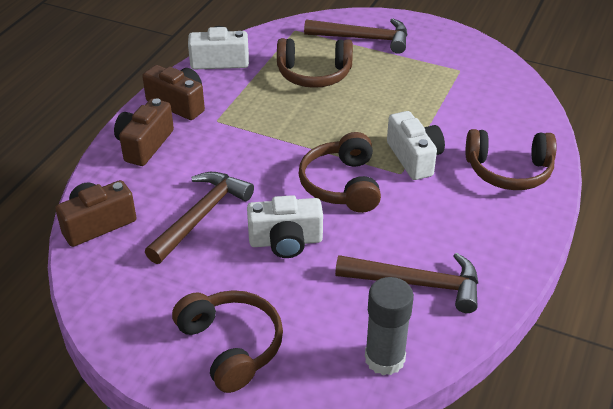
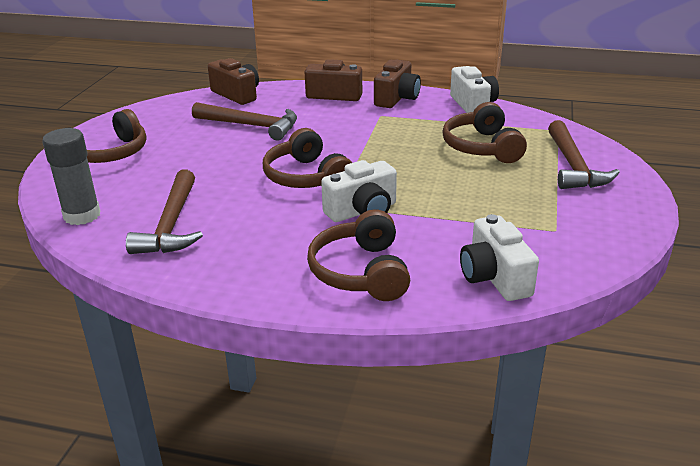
camera: 80 degrees right, 10 degrees down
white camera [247,195,323,258] -> white camera moved to [460,214,539,301]
brown headphones [299,132,381,213] -> brown headphones turned 105 degrees counterclockwise [263,128,352,188]

